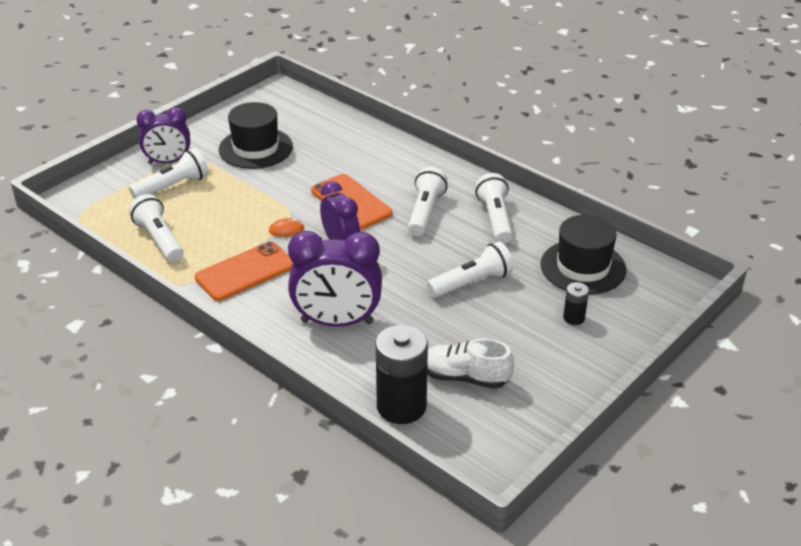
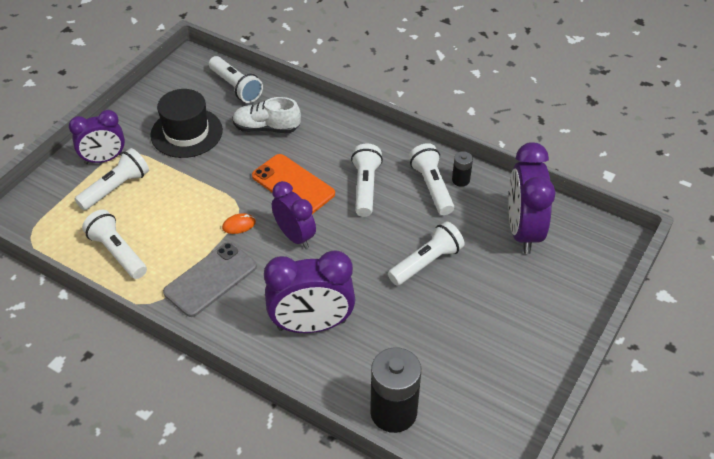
camera: 10 degrees left, 10 degrees up
orange phone [195,241,293,301] -> grey phone [163,242,257,317]
white shoe [427,338,514,389] -> white shoe moved to [232,97,301,133]
black hat [540,215,626,294] -> purple clock [509,142,556,254]
black battery [563,282,589,325] -> black battery moved to [452,151,473,187]
none -> white flashlight [209,56,263,103]

